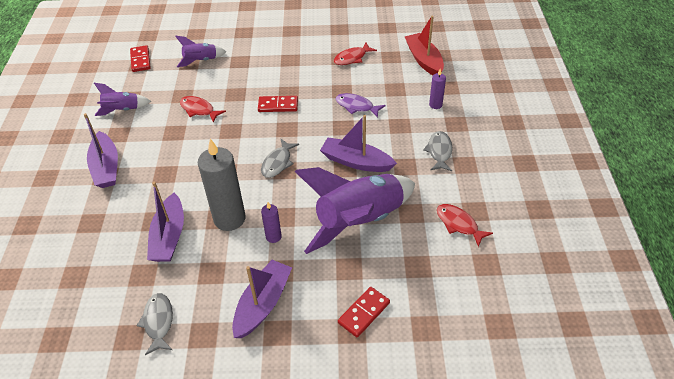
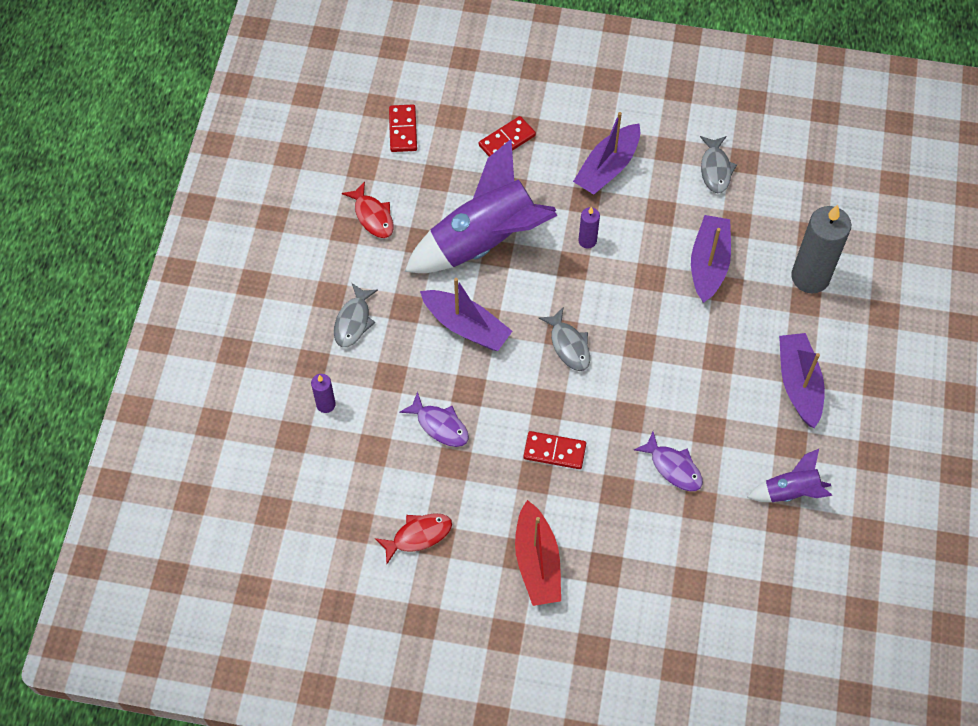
camera: 170 degrees left, 15 degrees up
red domino [130,45,151,72] -> red domino moved to [389,104,417,152]
purple rocket [175,36,226,67] -> none
red fish [180,96,226,123] -> purple fish [634,432,703,491]
grey candle [198,139,246,231] -> grey candle moved to [791,205,851,293]
grey fish [261,139,299,178] -> grey fish turned 120 degrees clockwise [538,308,590,371]
red boat [405,16,444,75] -> red boat moved to [515,500,561,606]

